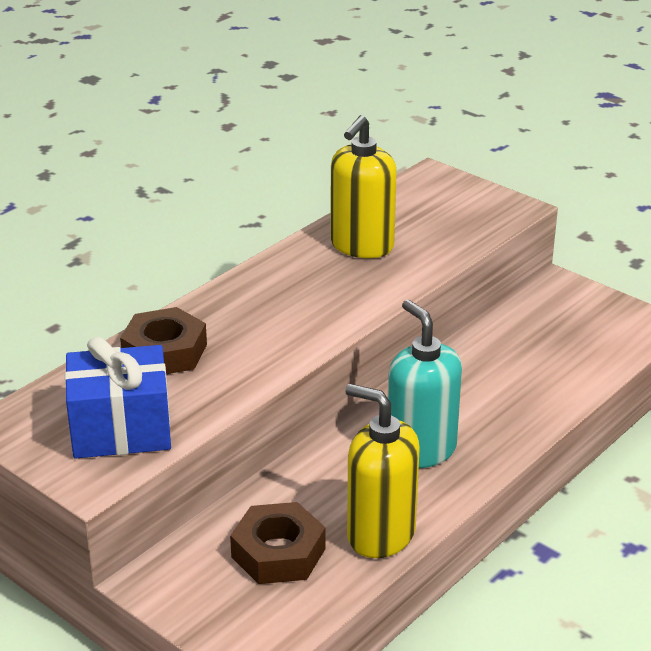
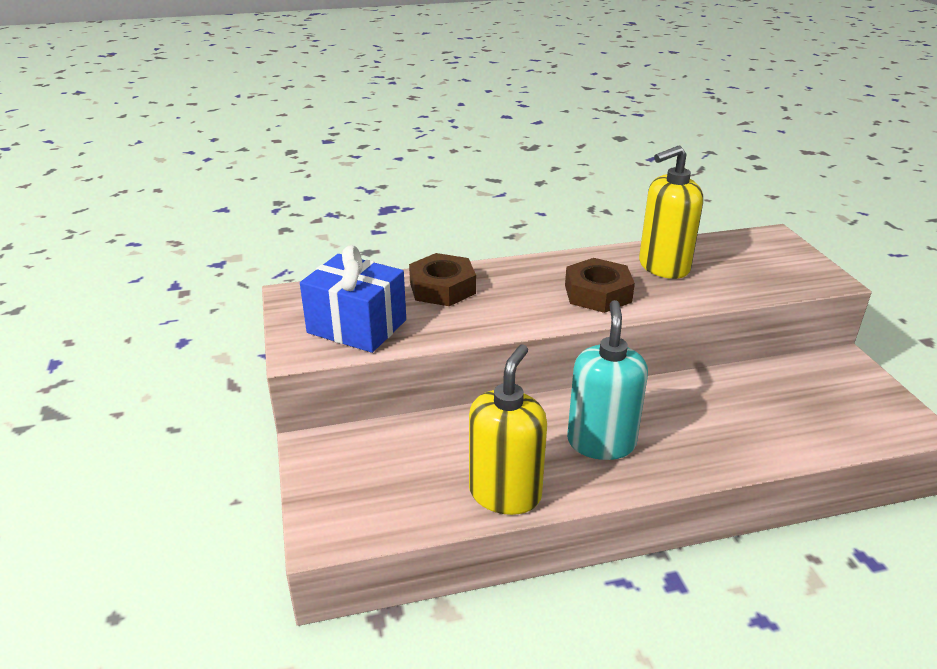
camera: 35 degrees right, 0 degrees up
brown nut [230,502,326,584] -> brown nut moved to [565,258,635,313]
yellow soap dispenser [345,384,420,558] -> yellow soap dispenser turned 45 degrees clockwise [469,344,547,515]

